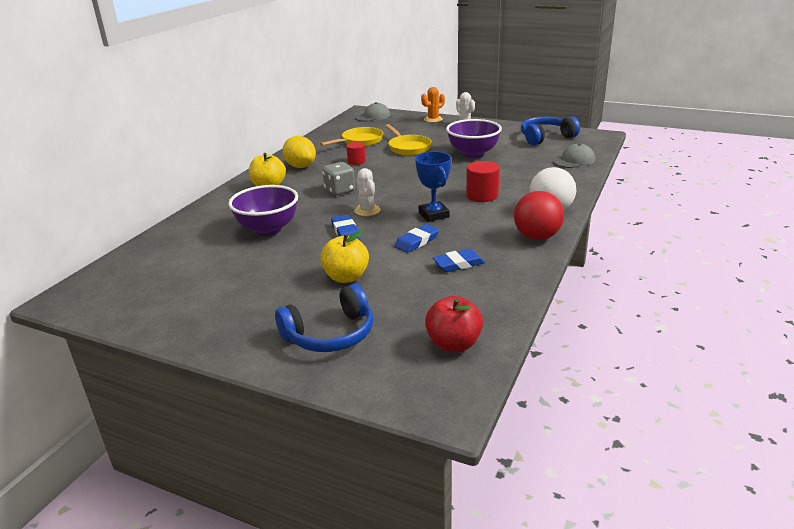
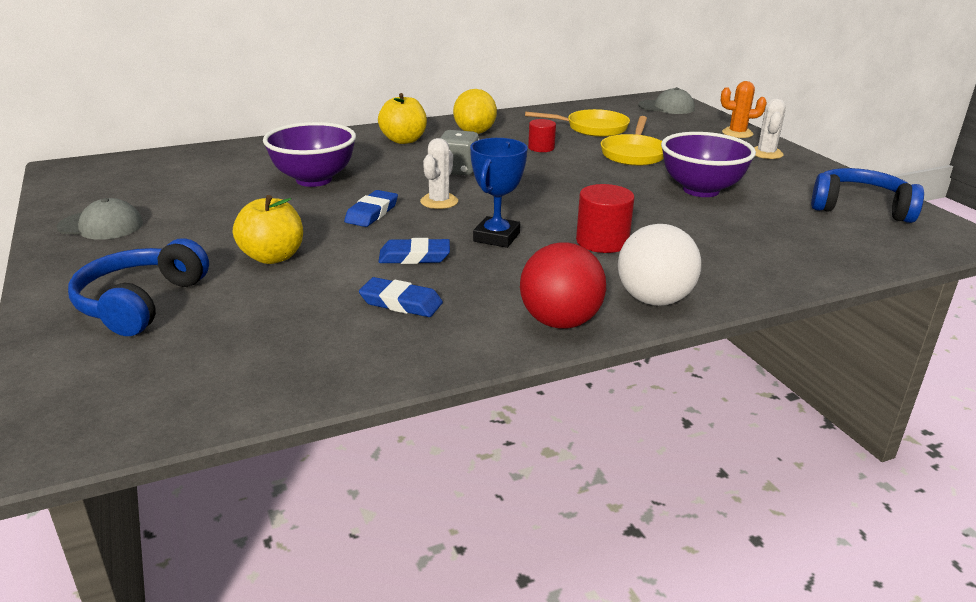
camera: 40 degrees right, 0 degrees up
blue headphones [275,284,374,352] -> blue headphones turned 90 degrees clockwise [68,239,209,336]
red apple [425,296,483,352] -> none
grey cap [553,143,595,168] -> grey cap moved to [56,198,143,240]

